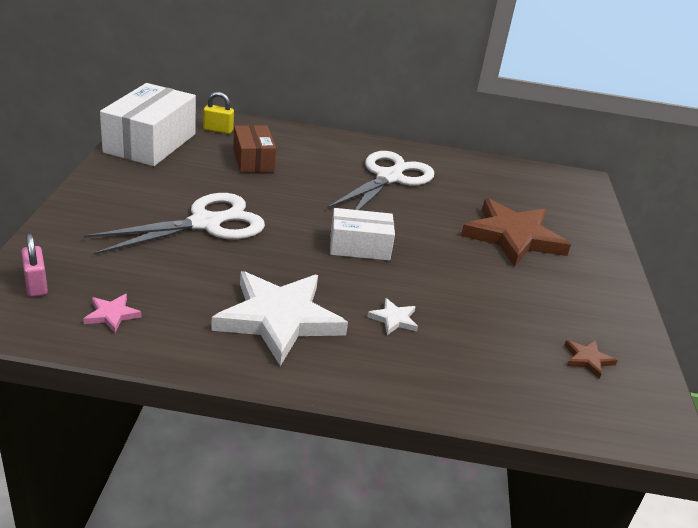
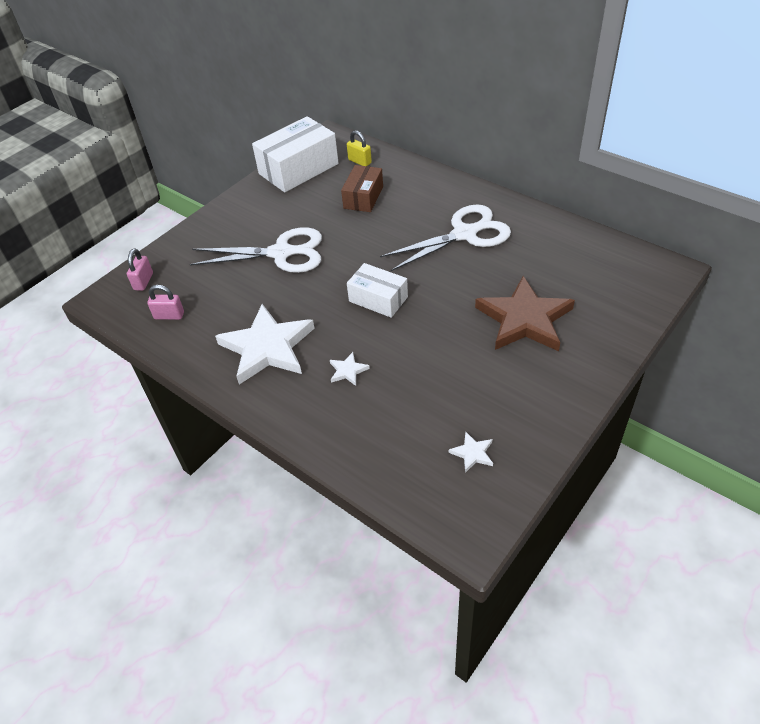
camera: 40 degrees right, 15 degrees up
pink star [83,294,142,333] -> pink padlock [147,285,184,320]
brown star [564,340,618,379] -> white star [449,431,493,473]

